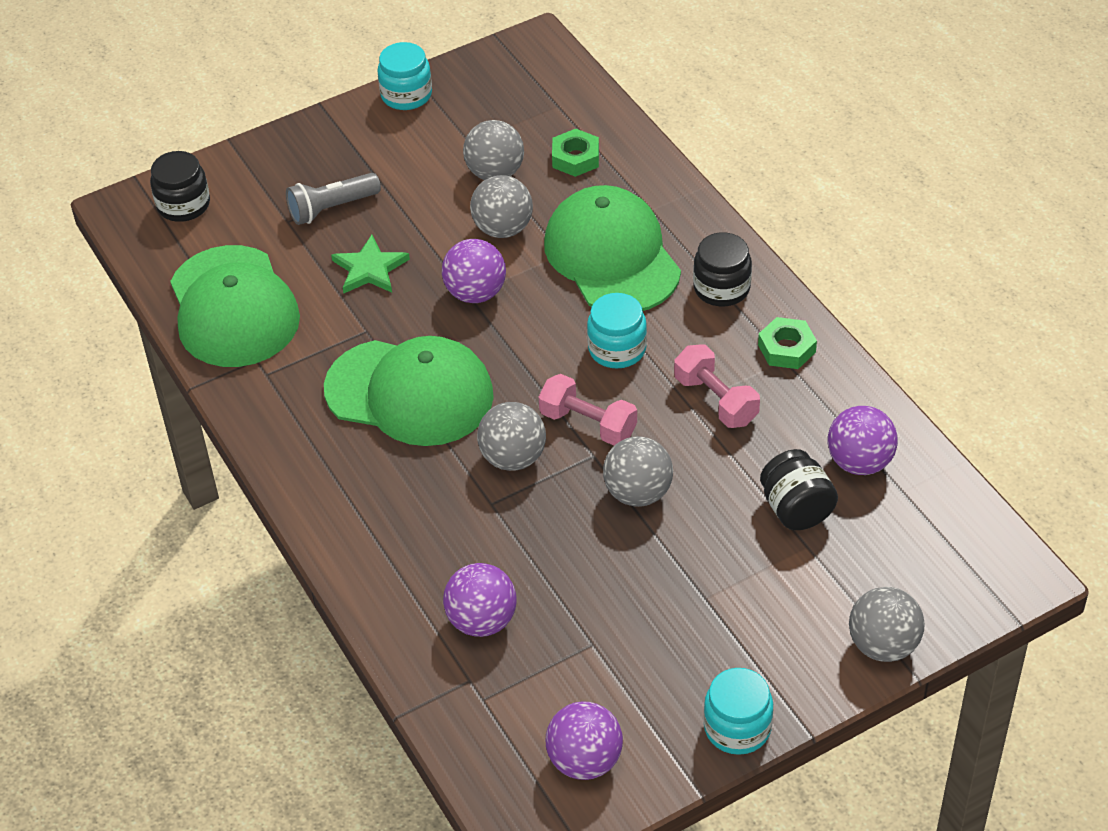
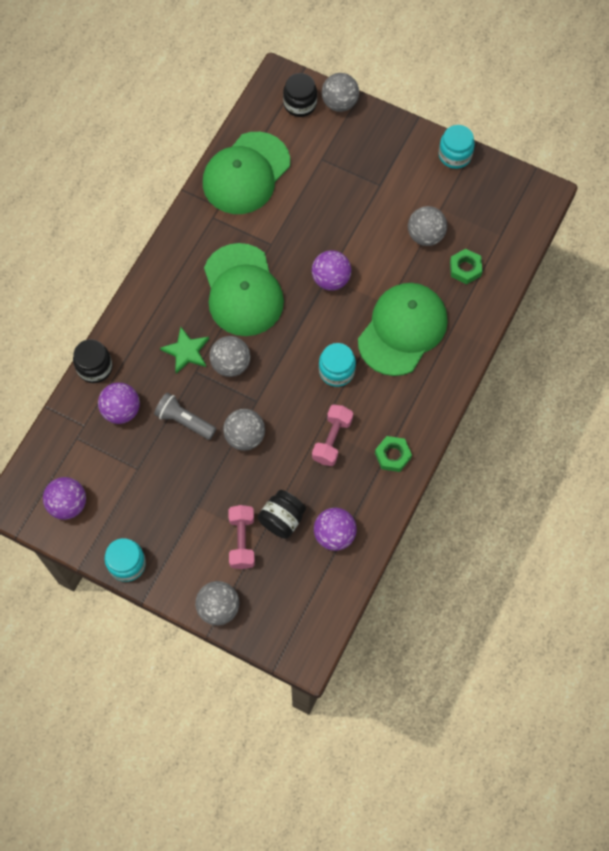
camera: 55 degrees right, 20 degrees up
grey flashlight [286,173,381,225] -> grey flashlight moved to [154,392,216,440]
green star [331,235,410,293] -> green star moved to [160,327,209,374]
grey ball [470,175,533,238] -> grey ball moved to [322,73,359,112]
pink dumbbell [539,374,637,446] -> pink dumbbell moved to [229,505,255,569]
black jar [693,232,752,306] -> black jar moved to [73,339,112,383]

